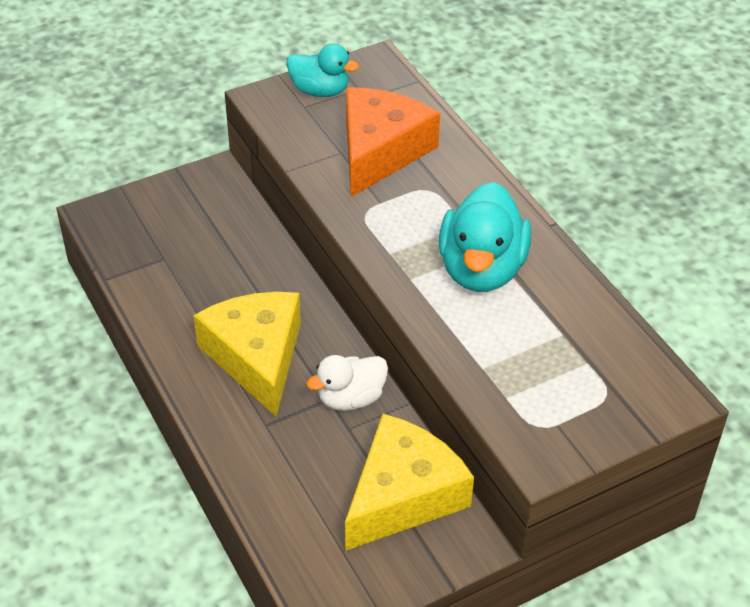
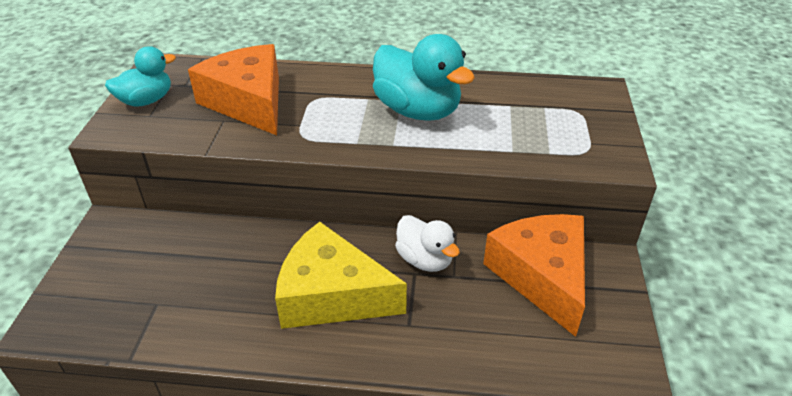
camera: 55 degrees left, 5 degrees down
white duck [307,355,388,411] -> white duck turned 45 degrees counterclockwise [395,215,460,272]
yellow cheese [345,414,474,551] -> orange cheese [483,214,585,337]

